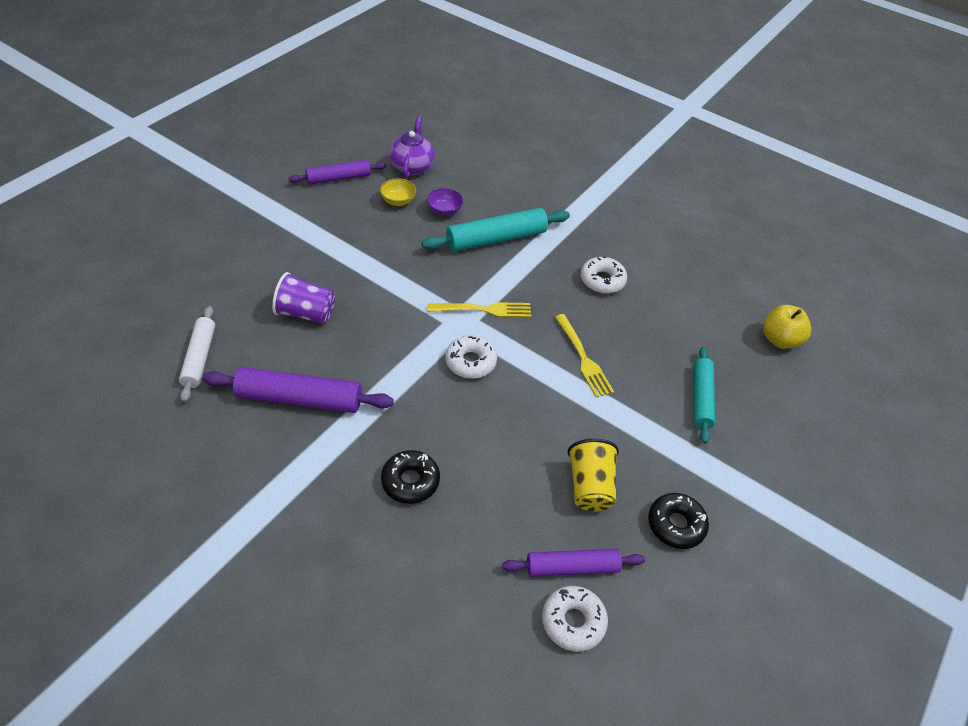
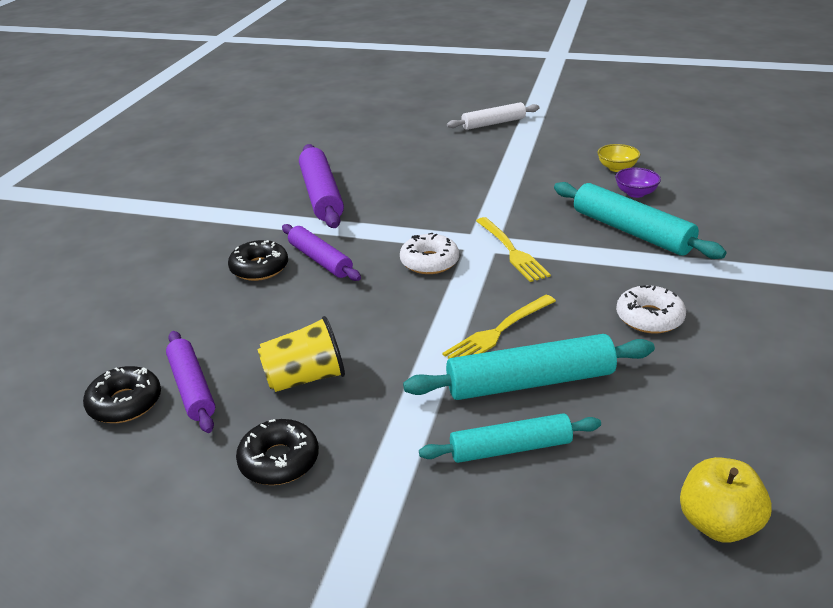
camera: 75 degrees right, 15 degrees down
white rolling pin [179,306,215,402] -> white rolling pin moved to [447,102,539,130]
purple cup [272,272,335,324] -> none
purple rolling pin [289,160,386,185] -> purple rolling pin moved to [282,224,361,281]
purple teapot [389,117,435,178] -> none
white donut [542,586,608,652] -> black donut [83,366,161,423]
none -> turquoise rolling pin [403,334,655,400]

